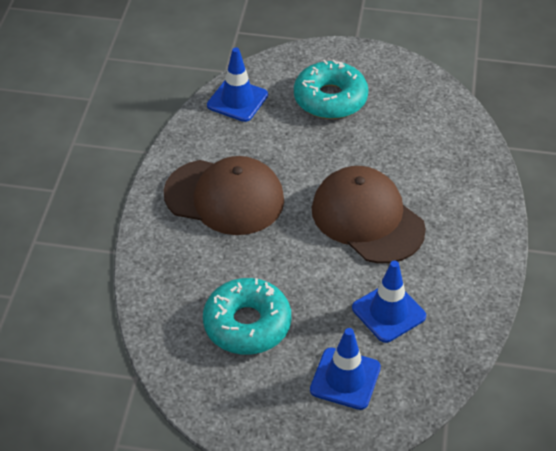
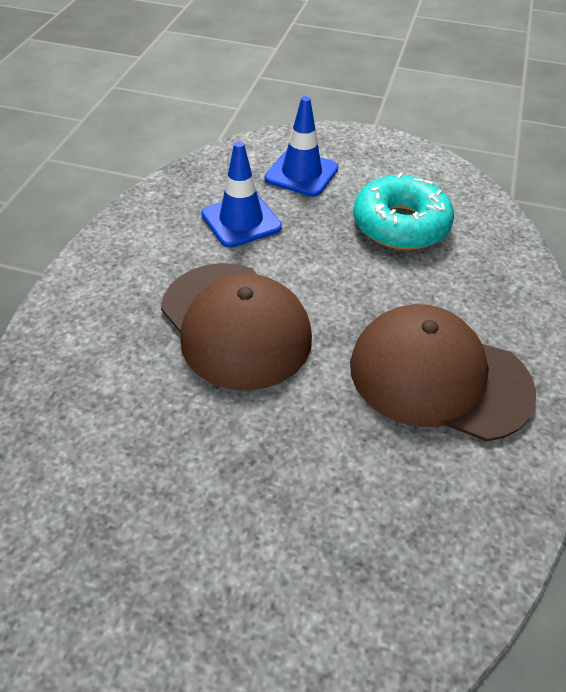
camera: 175 degrees left, 0 degrees up
blue traffic cone [207,47,268,122] -> none
turquoise donut [294,60,368,119] -> none

